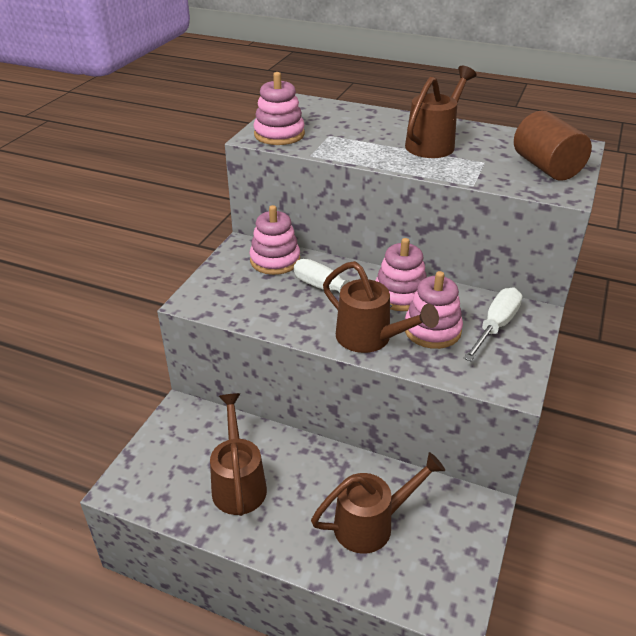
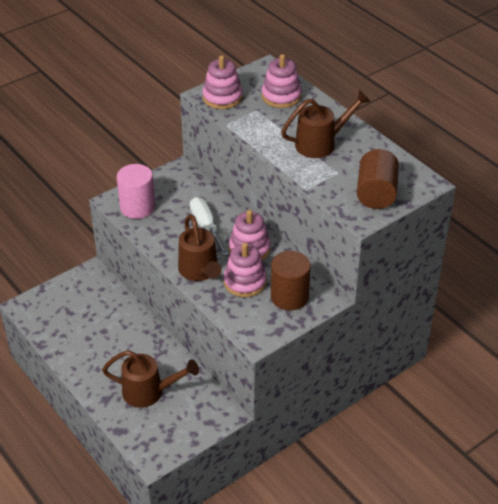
camera: 30 degrees right, 5 degrees up
brown watering can [210,393,267,516] -> none
pink stacking toy [250,205,300,275] -> pink stacking toy moved to [262,54,302,108]
white screwdriver [463,288,522,361] -> brown cylinder [271,251,311,310]
none -> pink cylinder [117,164,155,219]

